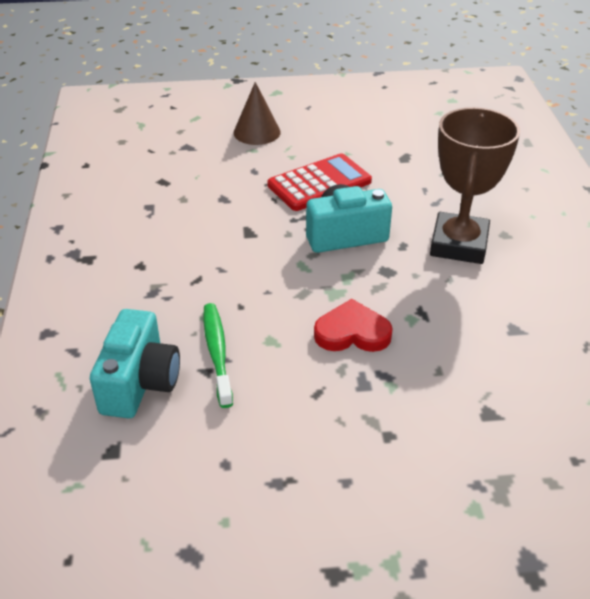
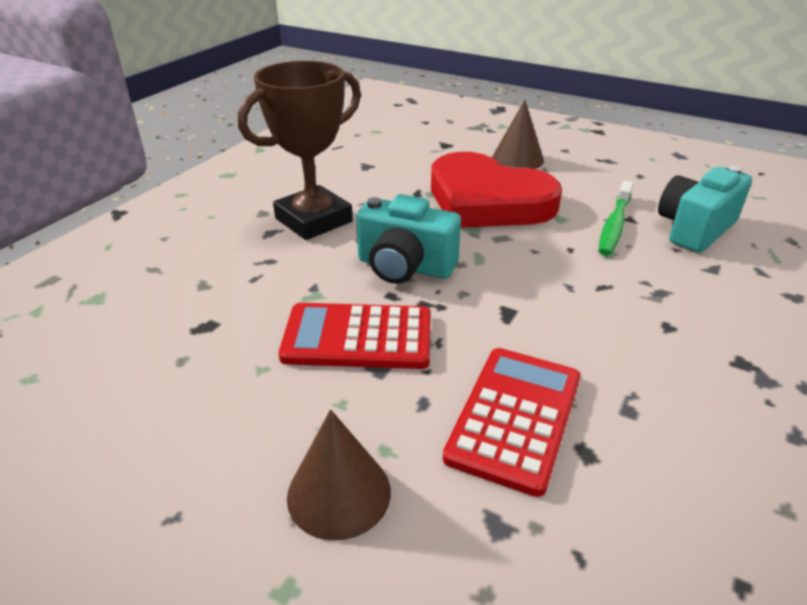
camera: 145 degrees left, 5 degrees down
red heart [314,299,393,352] -> red heart [431,152,562,228], size x1.95
none -> red calculator [443,348,581,497]
none -> brown cone [492,100,544,169]

